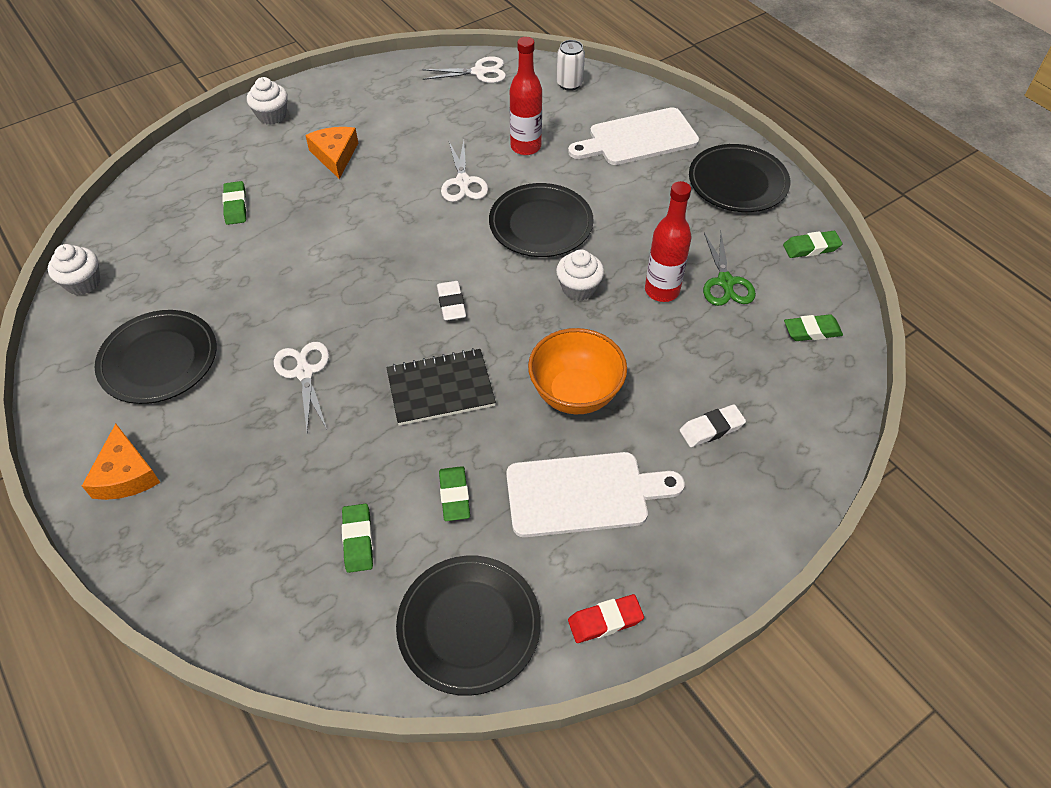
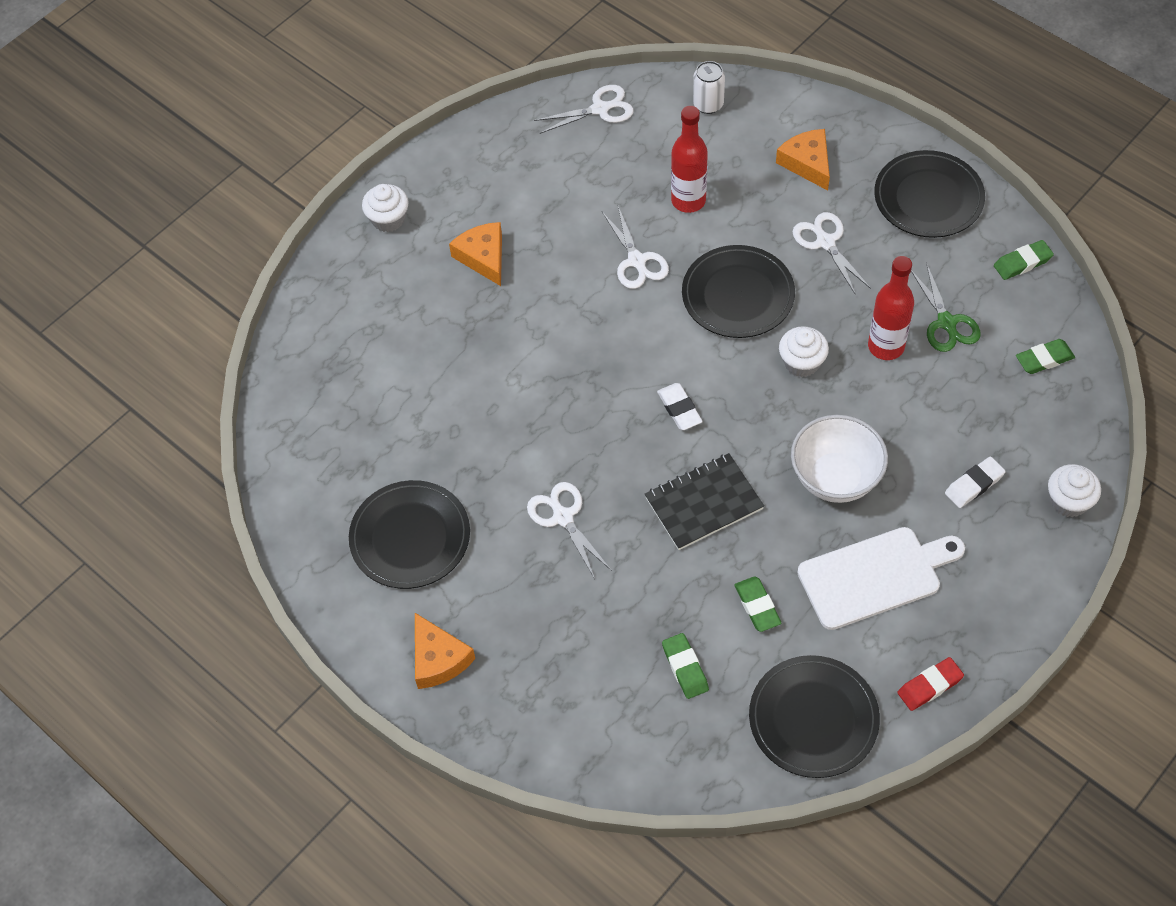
camera: 10 degrees left, 5 degrees up
white cupcake [48,244,100,295] -> white cupcake moved to [1048,464,1101,517]
green eraser [222,181,247,225] -> none
orange bowl [528,328,627,414] -> white bowl [791,415,888,503]
white cutting board [568,107,699,165] -> orange cheese [776,129,830,191]
none -> white scissors [793,212,871,295]

